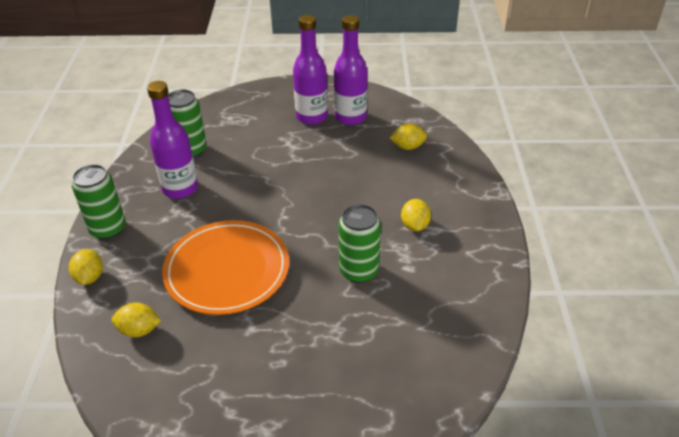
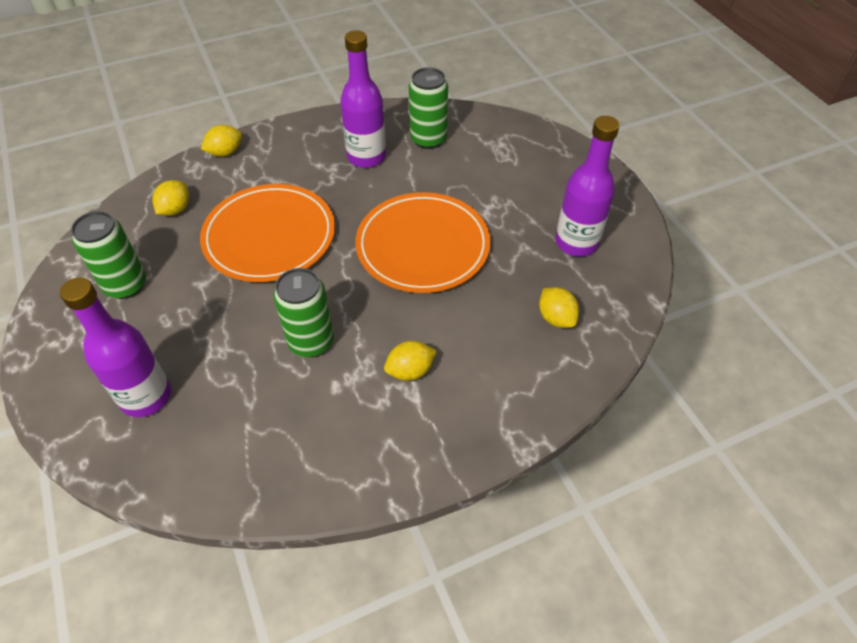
camera: 65 degrees right, 10 degrees up
green can [72,164,126,240] -> green can moved to [71,211,146,299]
yellow lemon [112,302,161,337] -> yellow lemon turned 45 degrees clockwise [152,180,189,216]
purple bottle [293,15,328,125] -> purple bottle moved to [60,277,171,417]
none -> orange plate [356,192,491,293]

